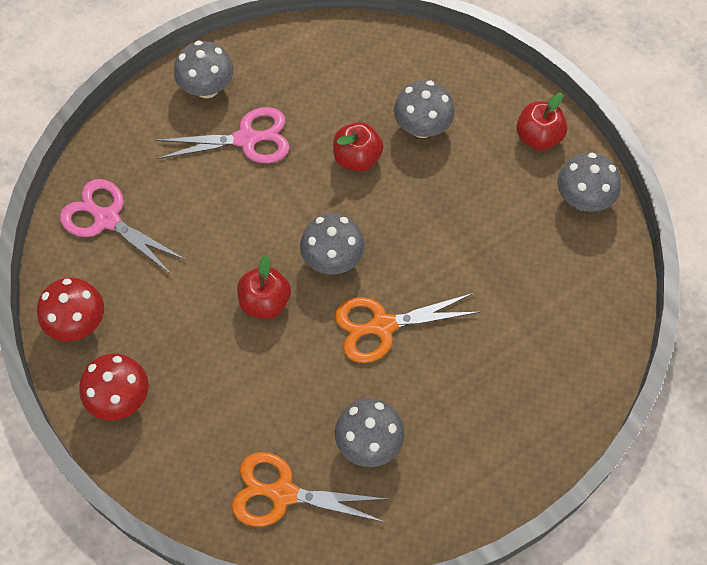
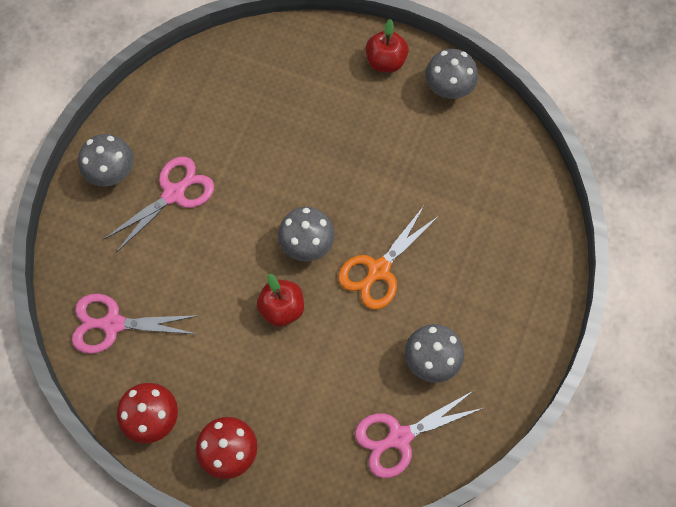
camera: 35 degrees left, 5 degrees up
orange scissors [232,452,386,527] -> pink scissors [355,391,483,478]
red apple [333,122,384,172] -> none
grey mushroom [394,81,455,138] -> none

